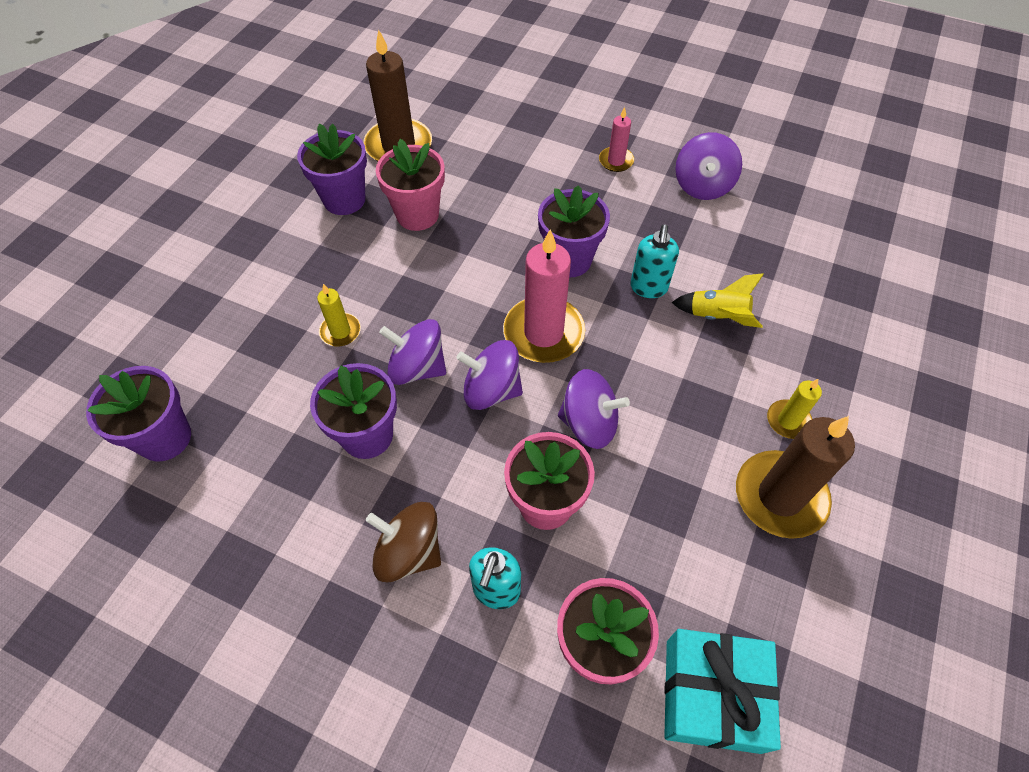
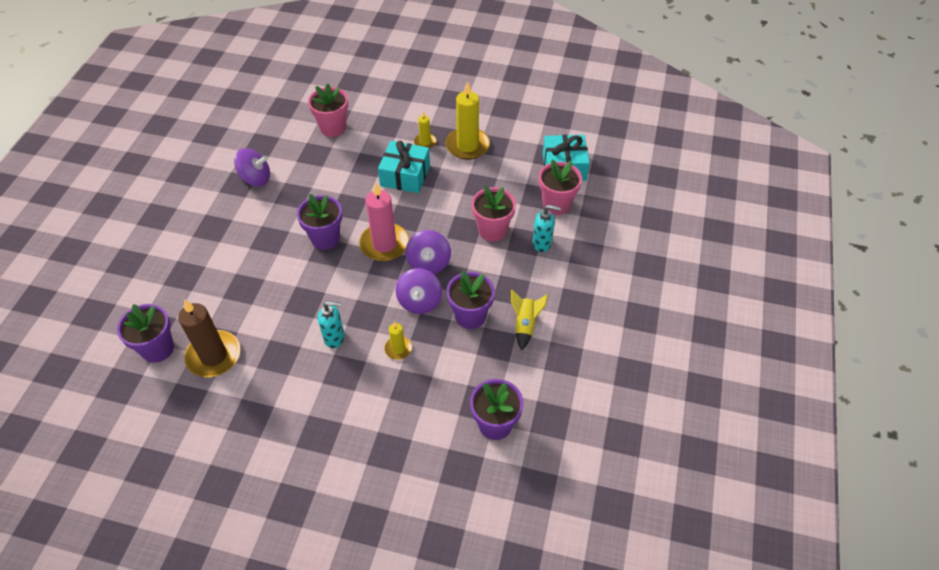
camera: 100 degrees left, 5 degrees down
purple flower pot [297,124,367,215] -> purple flower pot moved to [117,304,174,363]
brown spinning top [366,502,441,582] -> none
pink flower pot [376,139,445,231] -> pink flower pot moved to [308,84,348,137]
purple spinning top [558,369,630,449] -> none
pink candle [599,107,634,172] -> none
turquoise soap dispenser [630,224,679,298] -> turquoise soap dispenser moved to [318,301,345,348]
yellow rocket [672,273,764,328] -> yellow rocket moved to [511,290,548,351]
brown candle [736,416,855,539] -> yellow candle [445,81,490,160]
none -> turquoise gift [378,141,430,193]

